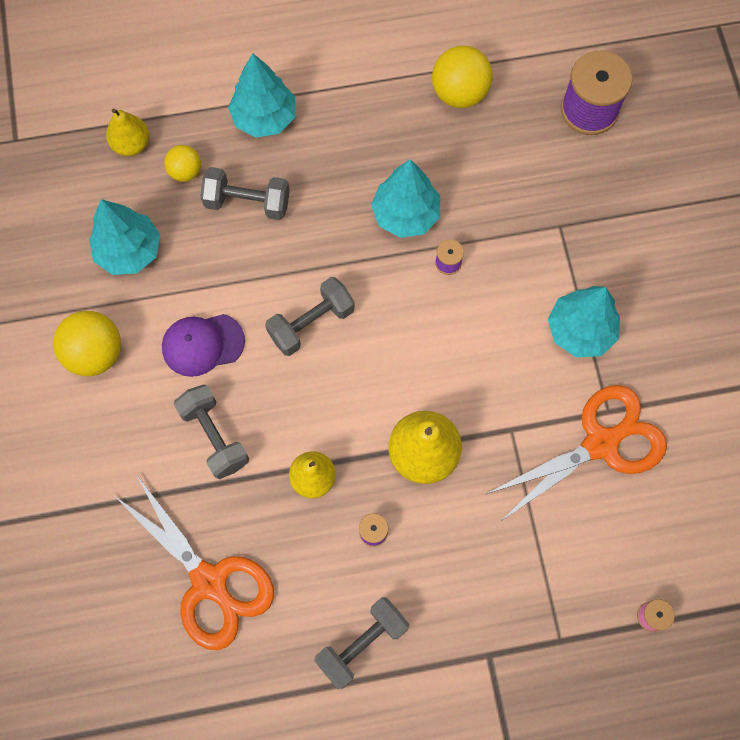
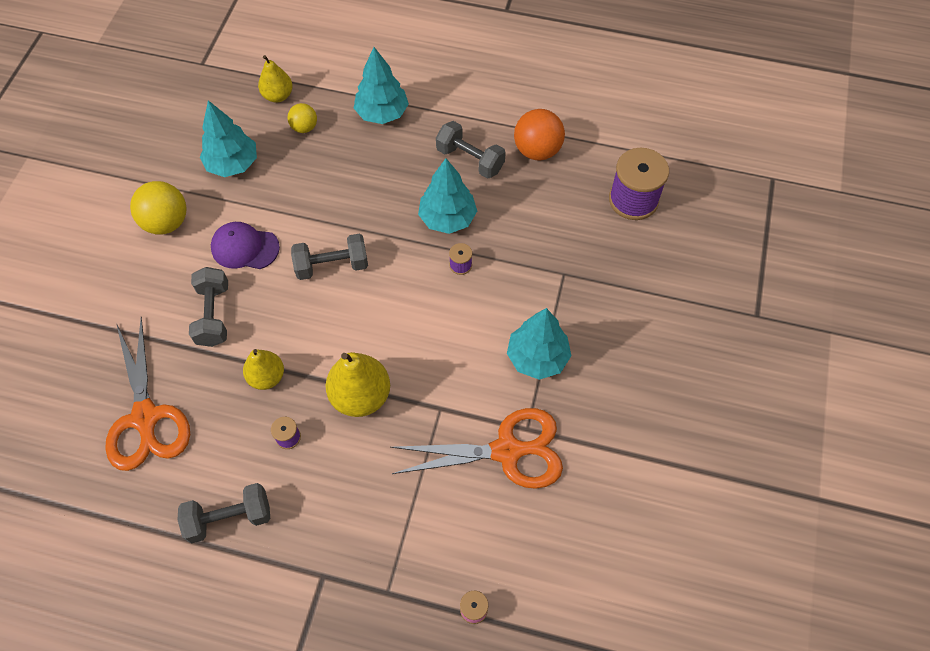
camera: 25 degrees right, 10 degrees down
grey dumbbell [200,167,290,220] -> grey dumbbell moved to [436,121,506,179]
yellow ball [432,45,493,108] -> orange ball [514,109,565,161]

